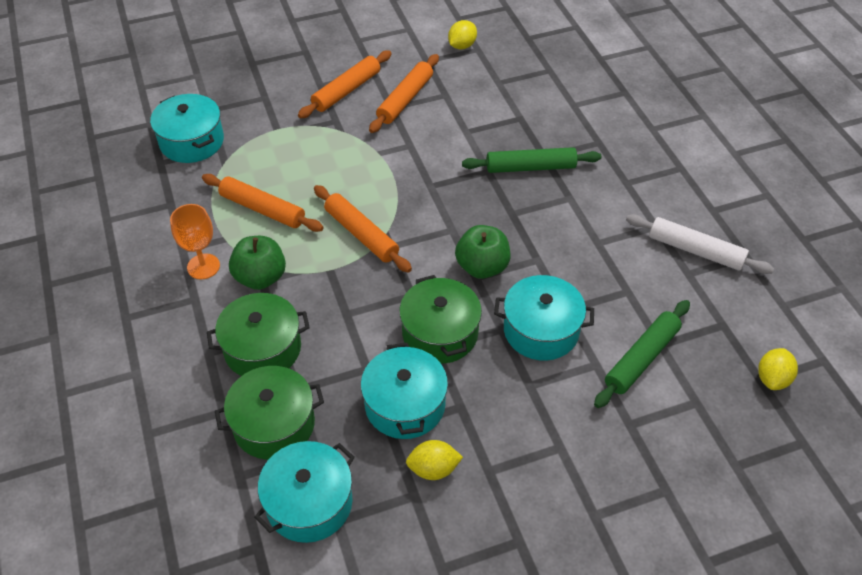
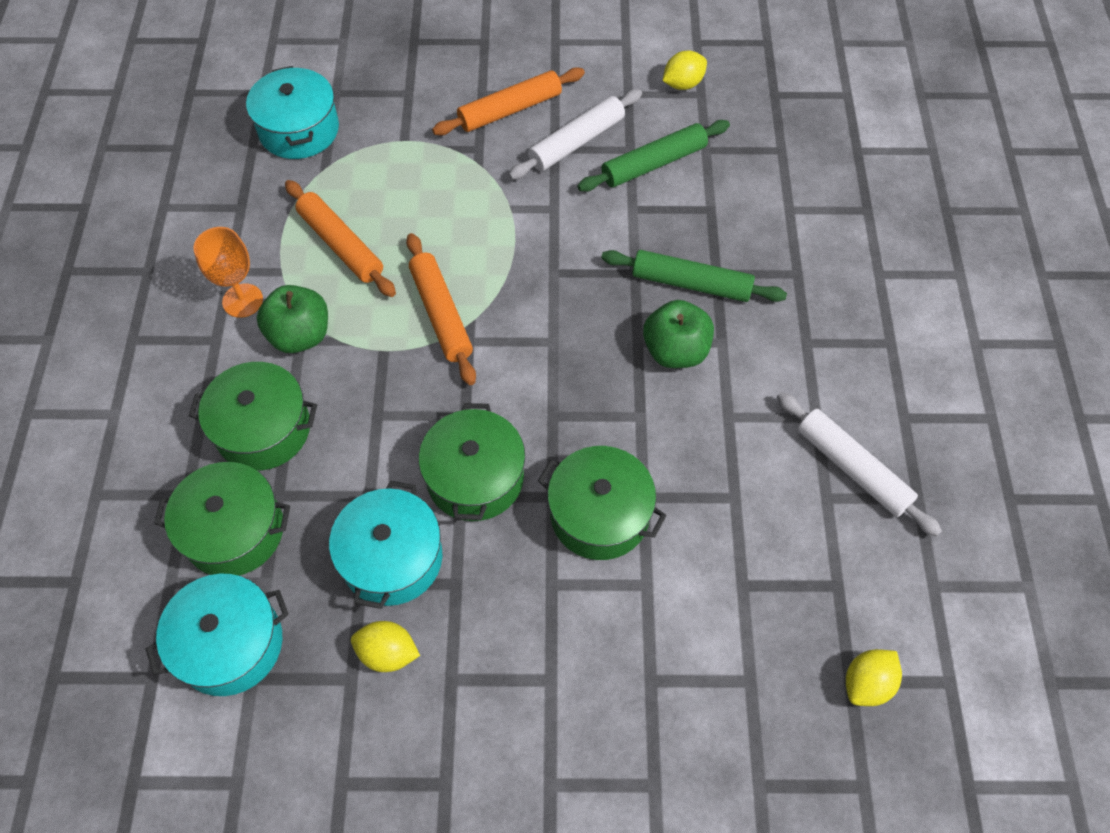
camera: 20 degrees right, 10 degrees up
orange rolling pin [369,54,439,133] -> white rolling pin [509,89,642,180]
green apple [455,225,510,279] -> green apple moved to [643,300,714,368]
turquoise pot [494,275,594,361] -> green pot [538,446,666,560]
green rolling pin [594,300,690,408] -> green rolling pin moved to [577,120,730,192]

